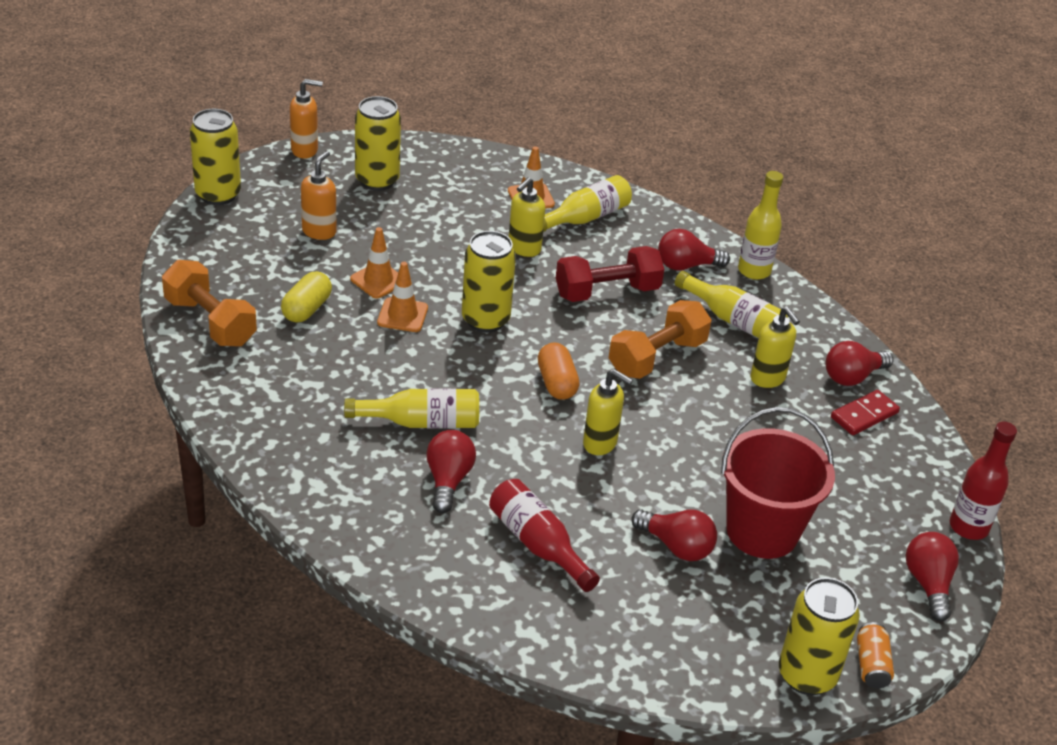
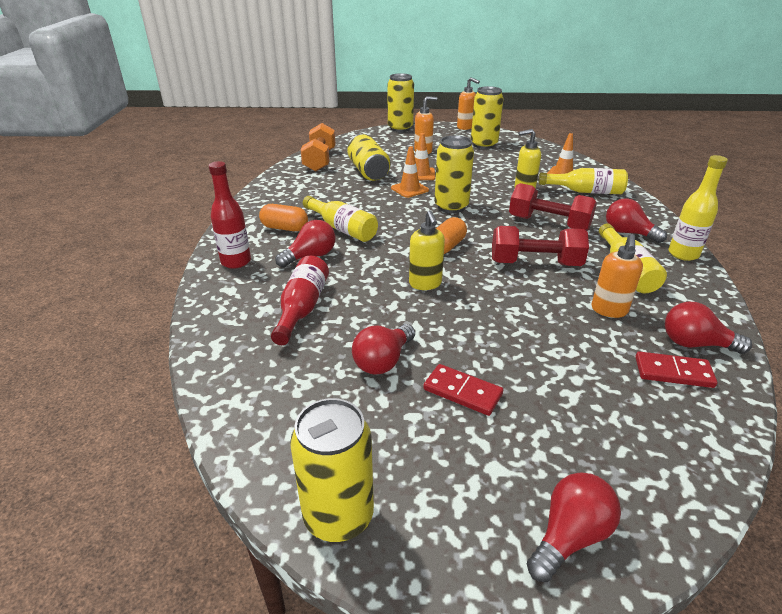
camera: 50 degrees right, 5 degrees down
yellow capsule [281,271,332,323] -> yellow can [347,134,391,181]
orange dumbbell [609,300,712,379] -> red dumbbell [492,226,589,266]
red light bulb [631,509,717,561] -> red light bulb turned 45 degrees clockwise [352,324,415,374]
red bucket [721,407,835,559] -> red domino [423,364,503,416]
yellow soap dispenser [751,307,800,388] -> orange soap dispenser [592,234,643,318]
orange can [857,622,894,688] -> none
red bottle [950,422,1017,540] -> red bottle moved to [209,161,251,269]
none -> orange capsule [259,204,308,231]

